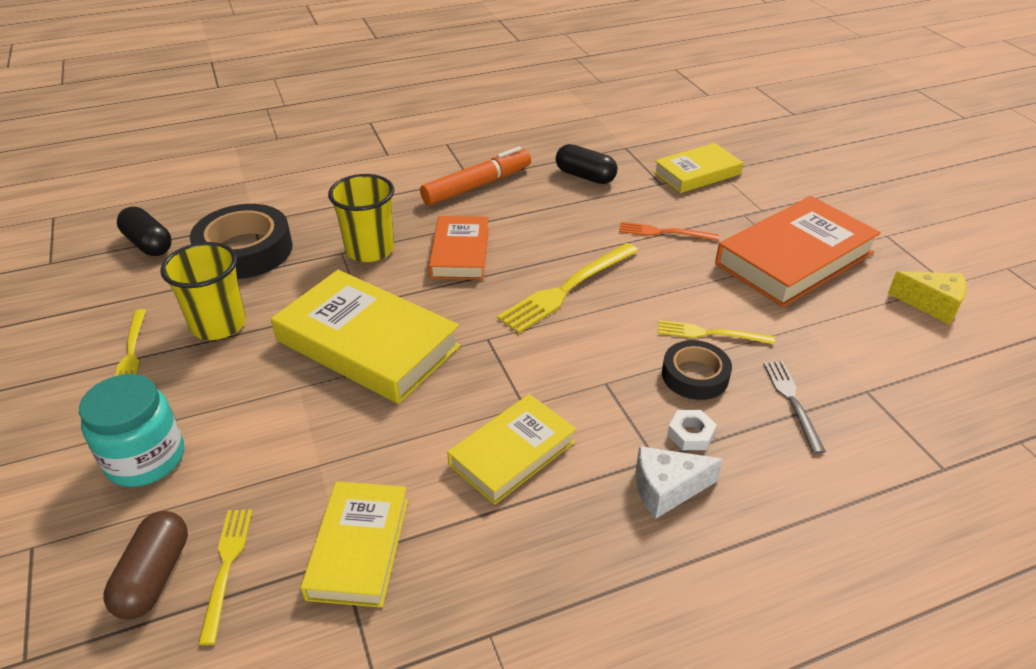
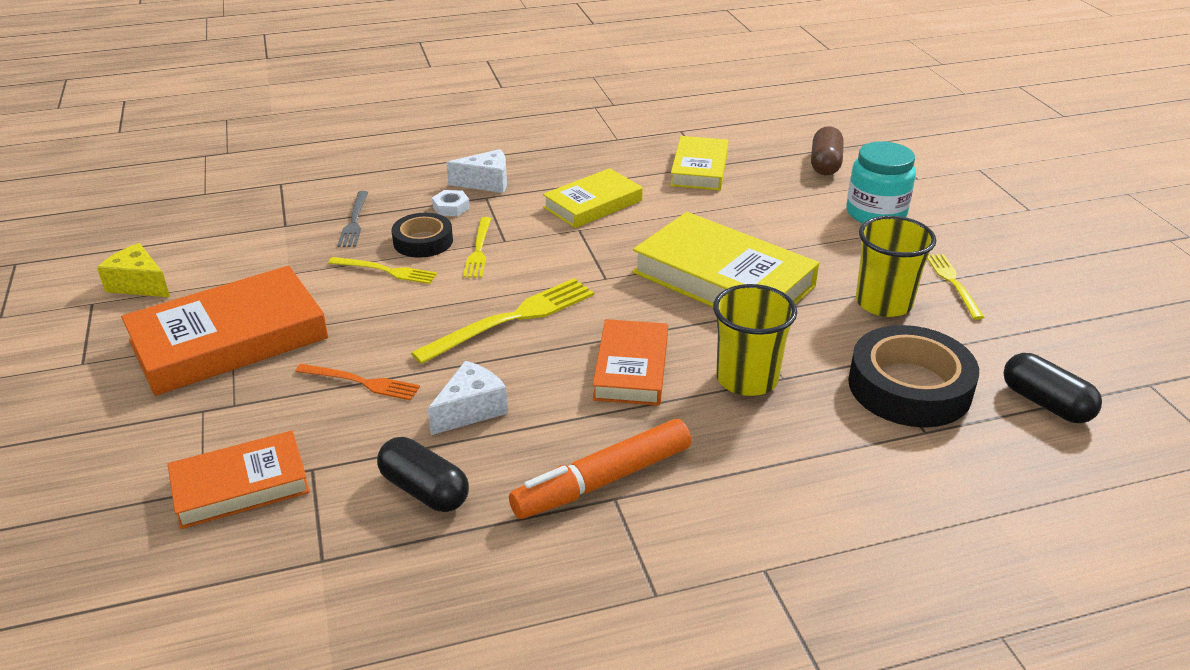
camera: 175 degrees left, 5 degrees down
yellow fork [198,509,252,645] -> yellow fork moved to [463,217,491,278]
yellow book [654,143,743,193] -> orange book [168,431,310,529]
none -> white cheese [428,361,508,435]

